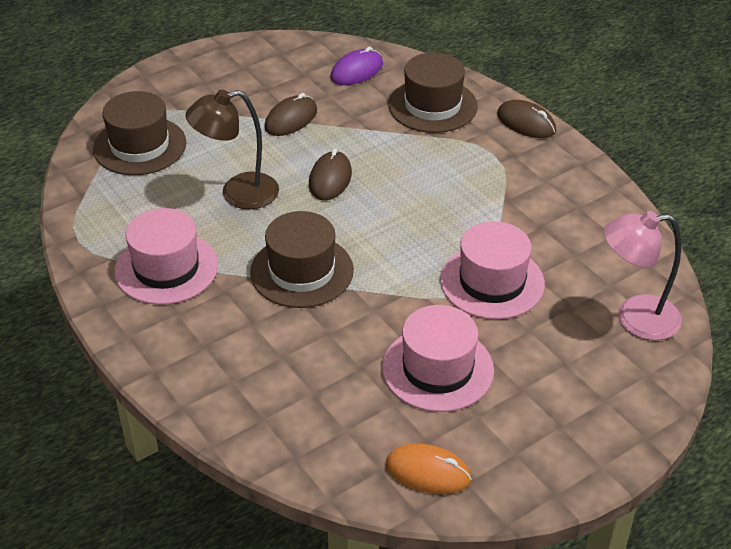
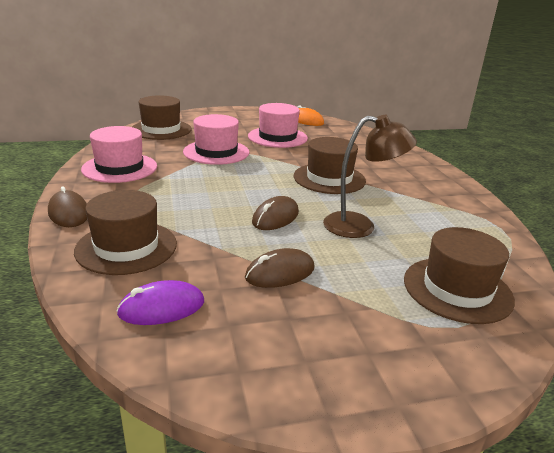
camera: 160 degrees left, 15 degrees down
pink hat [114,208,218,305] -> pink hat moved to [81,126,157,183]
pink lamp [604,211,682,340] -> brown hat [132,95,191,140]

